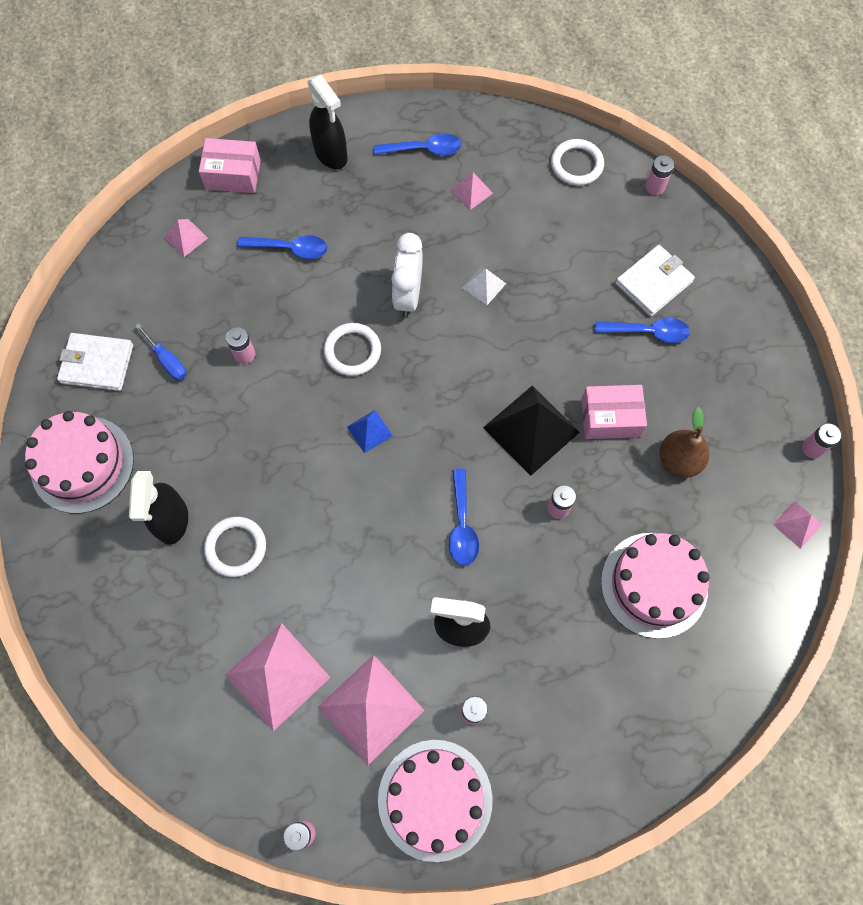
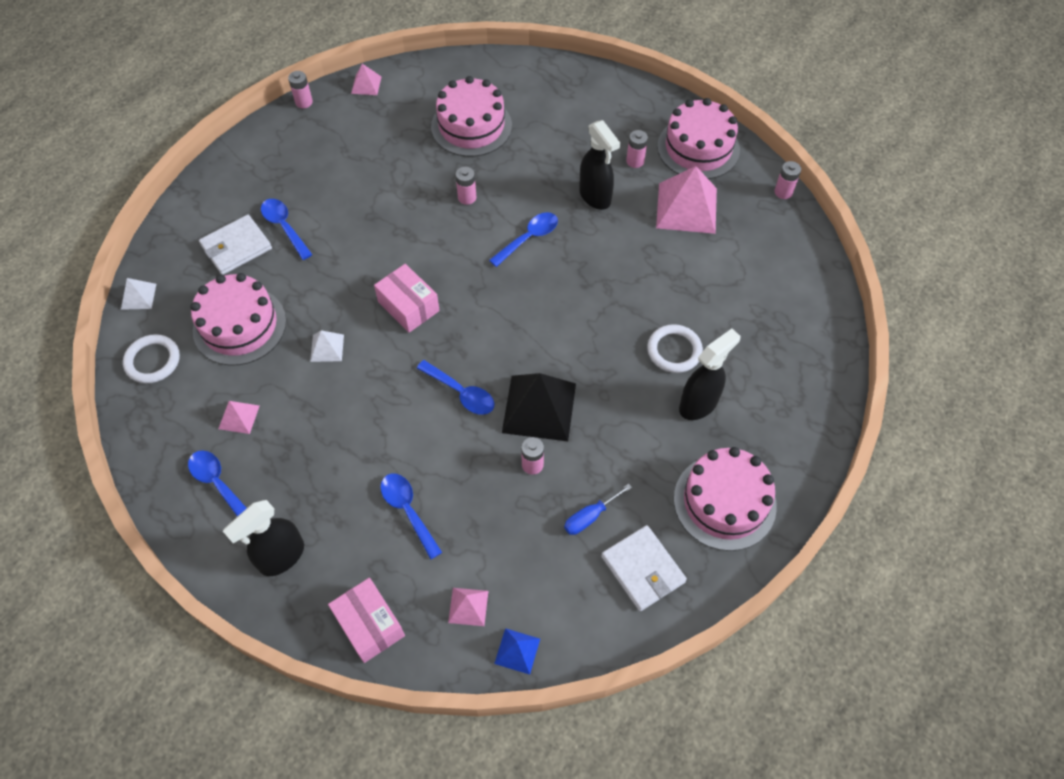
camera: 130 degrees left, 10 degrees down
blue screwdriver [135,323,187,381] -> blue screwdriver turned 135 degrees counterclockwise [564,484,632,535]
pink pyramid [225,623,331,731] -> none
black spray bottle [308,75,347,169] -> black spray bottle turned 150 degrees counterclockwise [223,500,304,576]
white ring [324,323,381,376] -> blue spoon [417,360,494,415]
blue pyramid [347,410,393,453] -> blue pyramid moved to [494,628,540,675]
white clock [391,233,423,317] -> none
black pyramid [483,386,580,476] -> black pyramid moved to [502,373,576,441]
pink box [581,385,647,439] -> pink box moved to [374,264,440,333]
white wallet [615,245,695,316] -> white wallet turned 45 degrees counterclockwise [199,215,272,275]
pink battery [645,155,674,195] -> white pyramid [121,278,156,310]
brown pear [659,407,710,478] -> none
none -> pink cake [190,273,286,366]

